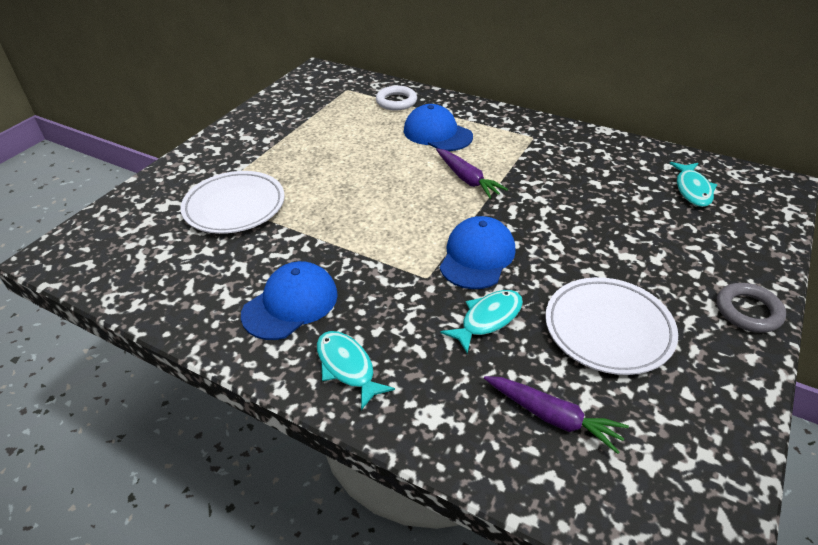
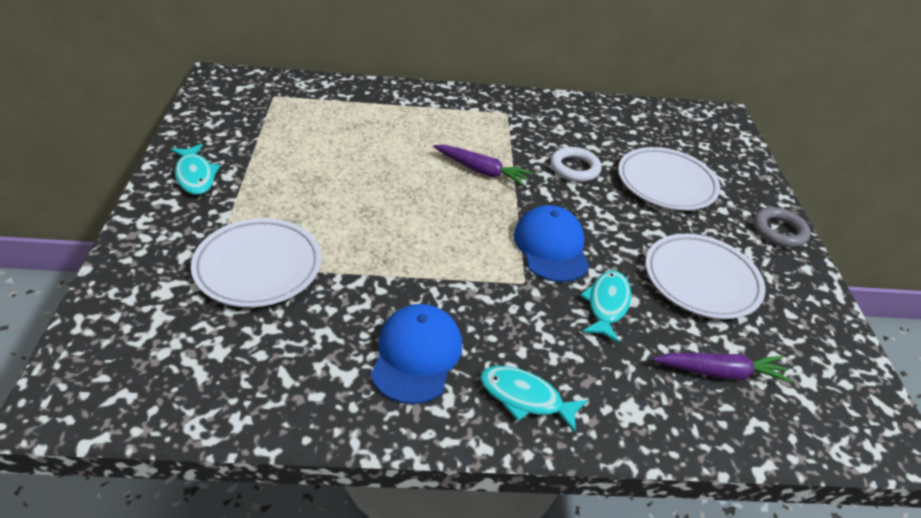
camera: 35 degrees left, 0 degrees up
white ring [376,86,417,110] -> white ring moved to [550,147,601,182]
blue cap [404,104,473,151] -> none
turquoise fish [669,162,717,207] -> turquoise fish moved to [171,144,220,195]
none -> white plate [618,147,720,210]

